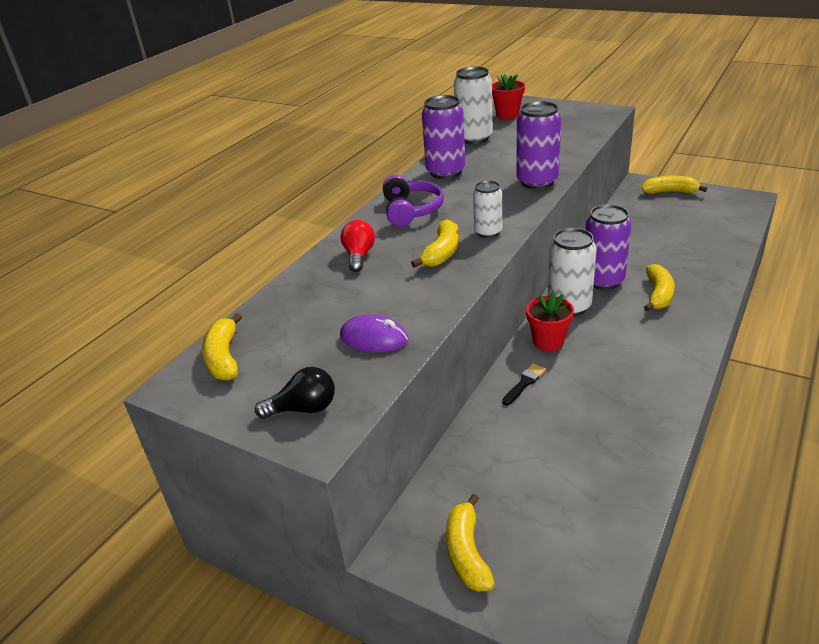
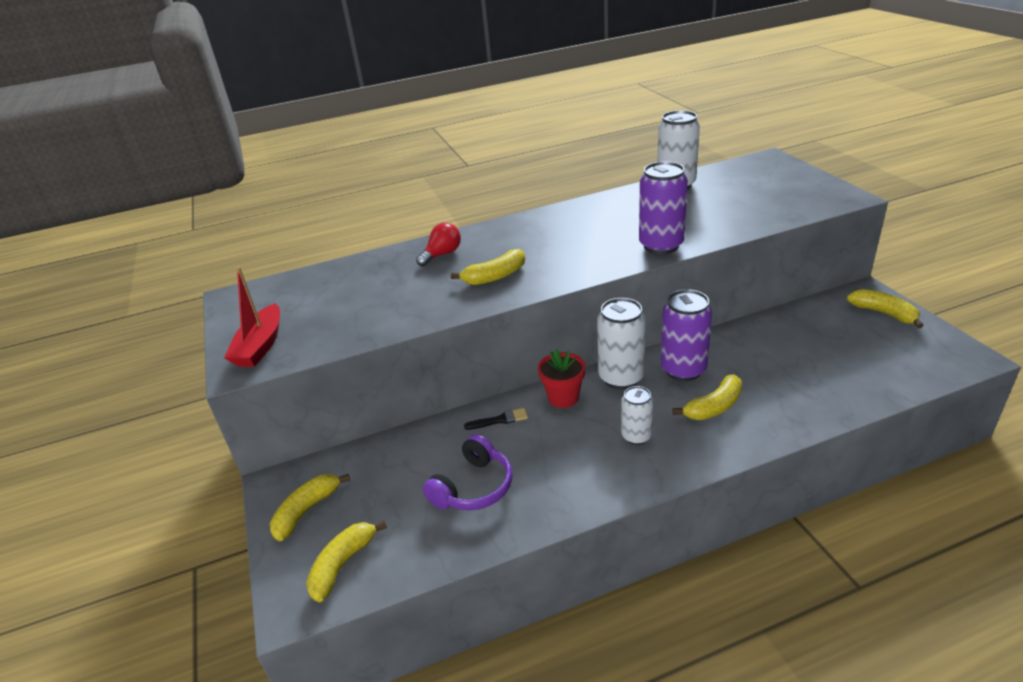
camera: 40 degrees right, 0 degrees up
yellow banana [202,313,242,380] -> yellow banana moved to [306,521,387,602]
black light bulb [255,367,335,419] -> red boat [224,267,280,367]
purple mouse [340,314,408,352] -> none
purple headphones [383,175,444,227] -> purple headphones moved to [423,434,512,510]
purple can [422,95,465,179] -> none
white can [473,180,502,238] -> white can moved to [621,386,653,445]
red flower pot [492,74,525,119] -> none

